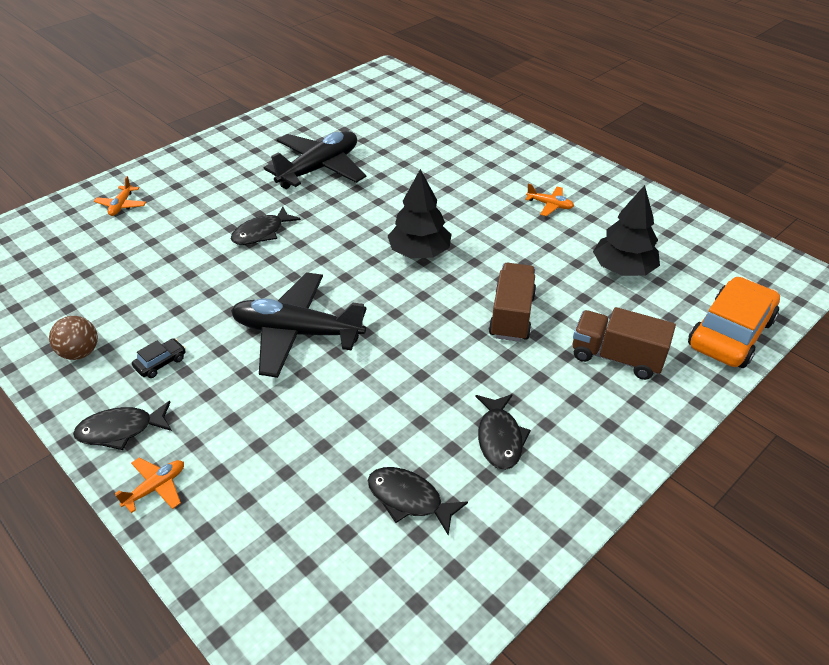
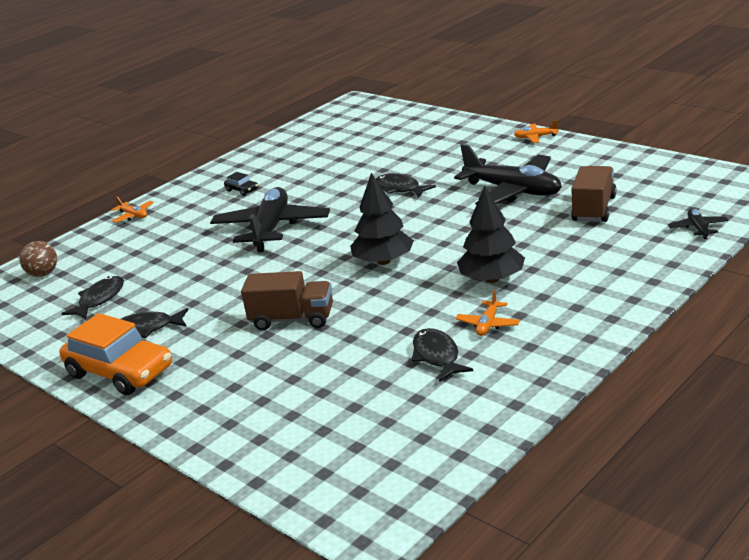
camera: 90 degrees right, 15 degrees down
brown ball [49,316,98,360] -> brown ball moved to [20,241,57,277]
black fish [73,401,172,450] -> black fish moved to [411,328,473,382]
orange plane [94,176,146,216] -> orange plane moved to [514,120,559,143]
brown truck [573,307,676,380] -> brown truck moved to [571,166,617,222]
black tree [593,185,660,276] -> black tree moved to [457,186,525,283]
orange car [688,277,780,368] -> orange car moved to [59,313,172,395]
none -> black plane [668,208,729,239]

